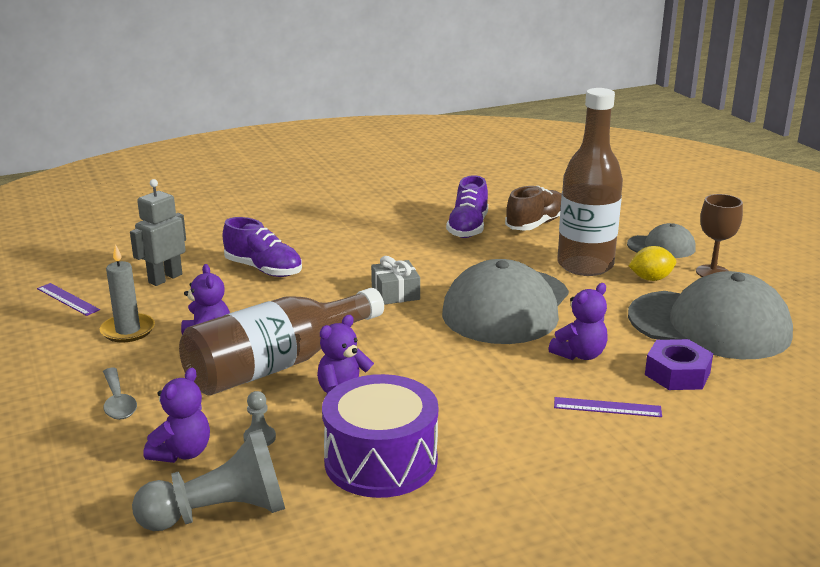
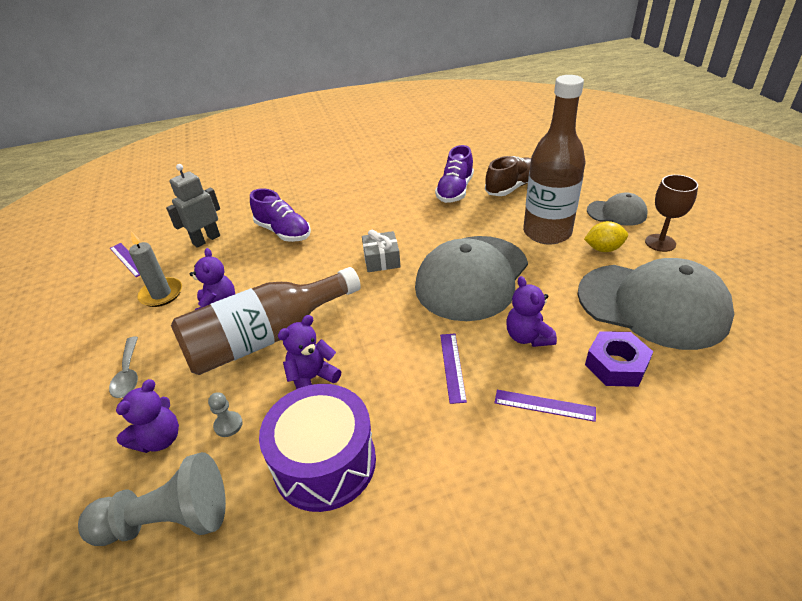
camera: 10 degrees right, 15 degrees up
purple teddy bear [548,283,608,360] -> purple teddy bear turned 105 degrees clockwise [506,276,557,347]
none -> purple ruler [440,334,467,404]

